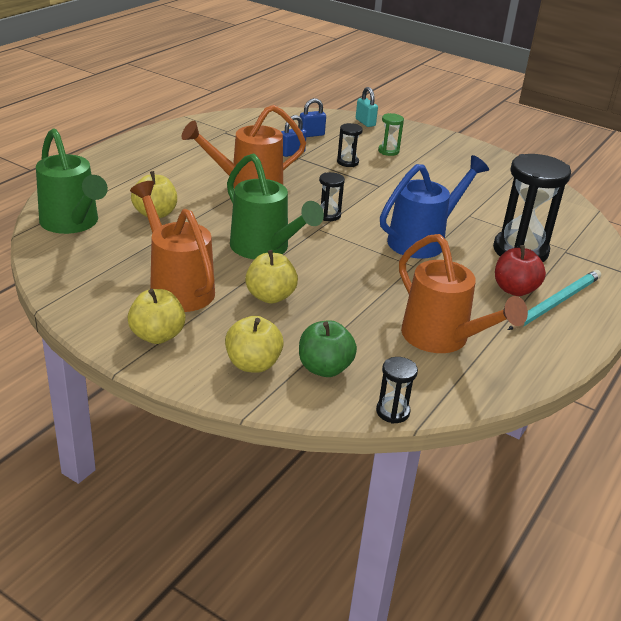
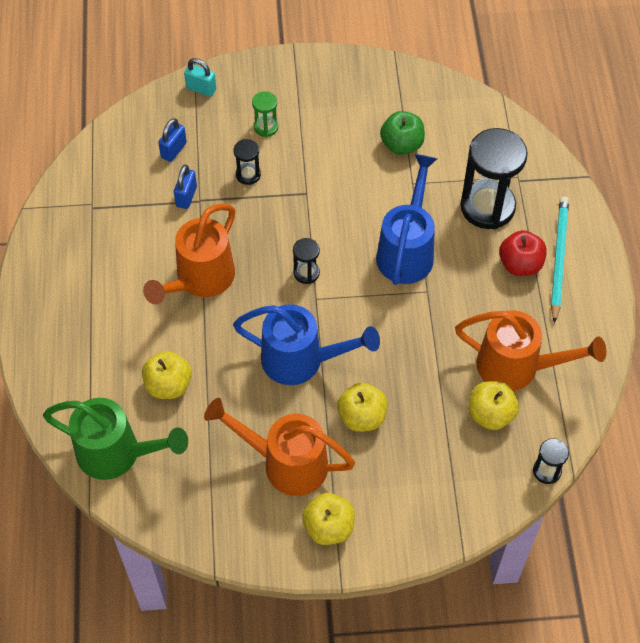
camera: 35 degrees left, 25 degrees up
yellow apple [225,316,284,373] -> yellow apple moved to [468,381,519,430]
green watering can [227,153,324,259] -> blue watering can [233,304,380,385]
green apple [299,320,357,377] -> green apple moved to [380,111,425,155]

